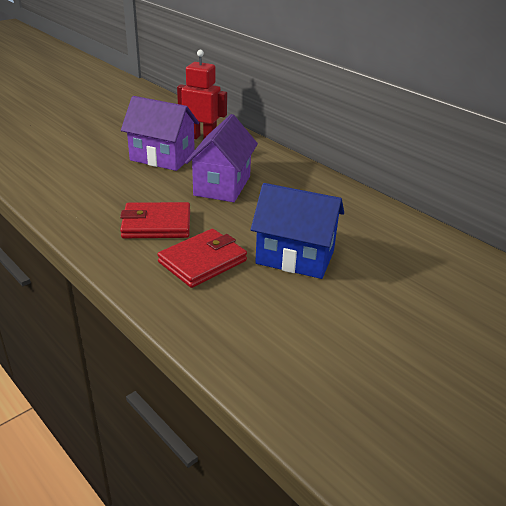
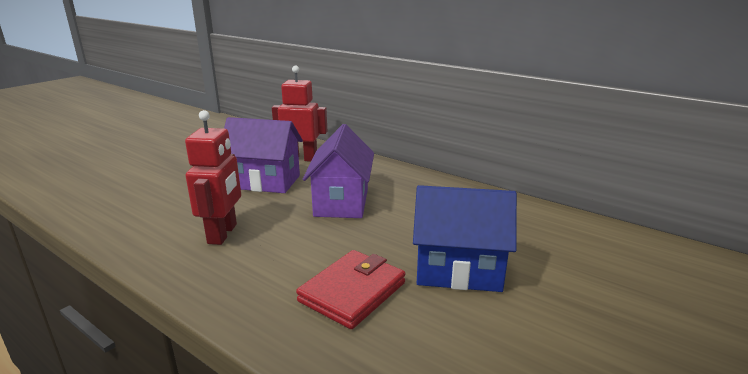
camera: 10 degrees left, 10 degrees down
red wallet [120,202,190,238] -> none
none -> red robot [185,110,241,245]

